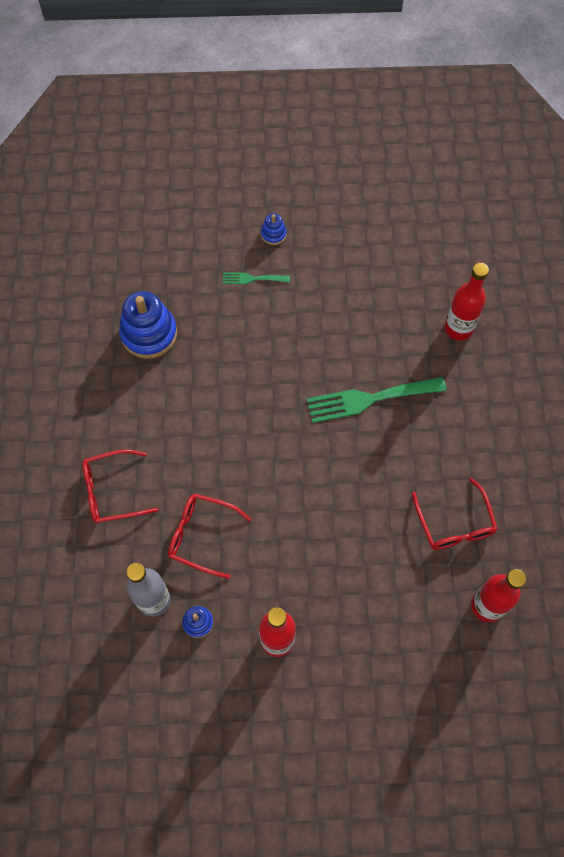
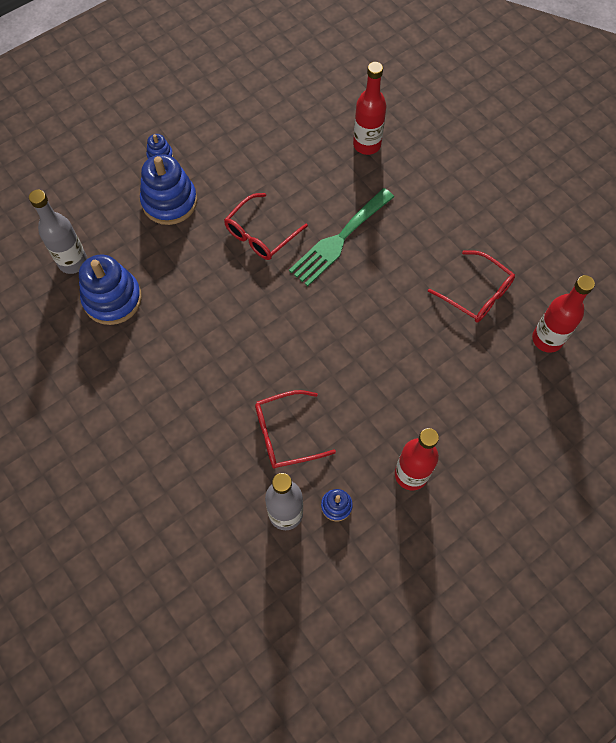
camera: 35 degrees left, 0 degrees up
red glasses [82,449,158,524] -> red glasses moved to [224,193,308,260]
green fork [223,272,290,284] -> blue stacking toy [140,154,197,225]
none -> grey bottle [29,190,87,274]

